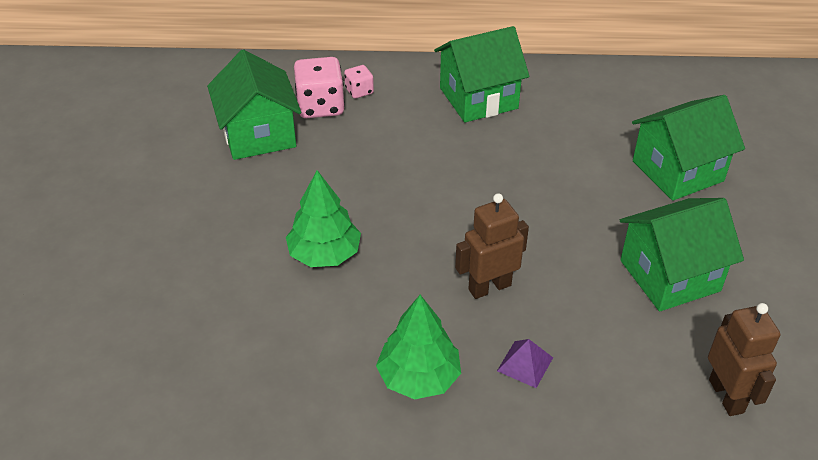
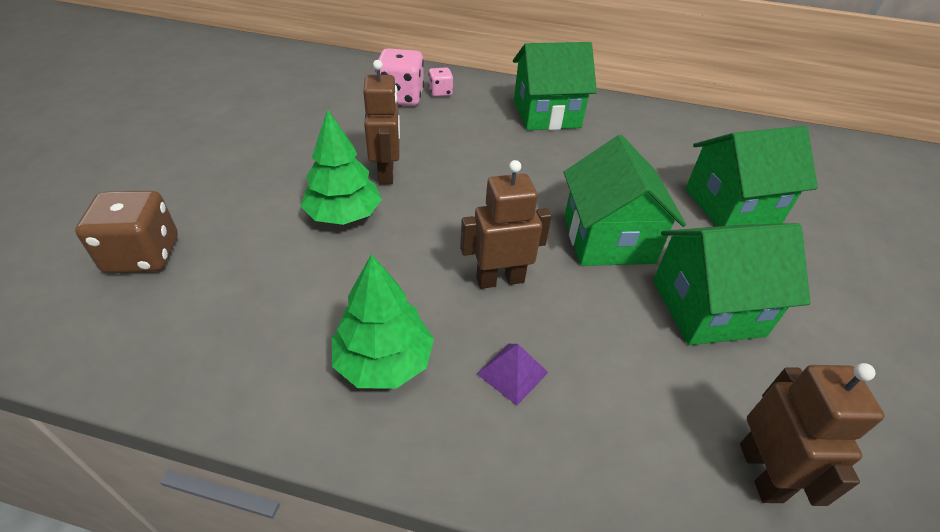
camera: 10 degrees right, 0 degrees up
green house [207,50,301,160] -> green house moved to [563,135,686,266]
none -> brown dice [75,190,178,273]
none -> brown robot [363,60,400,185]

